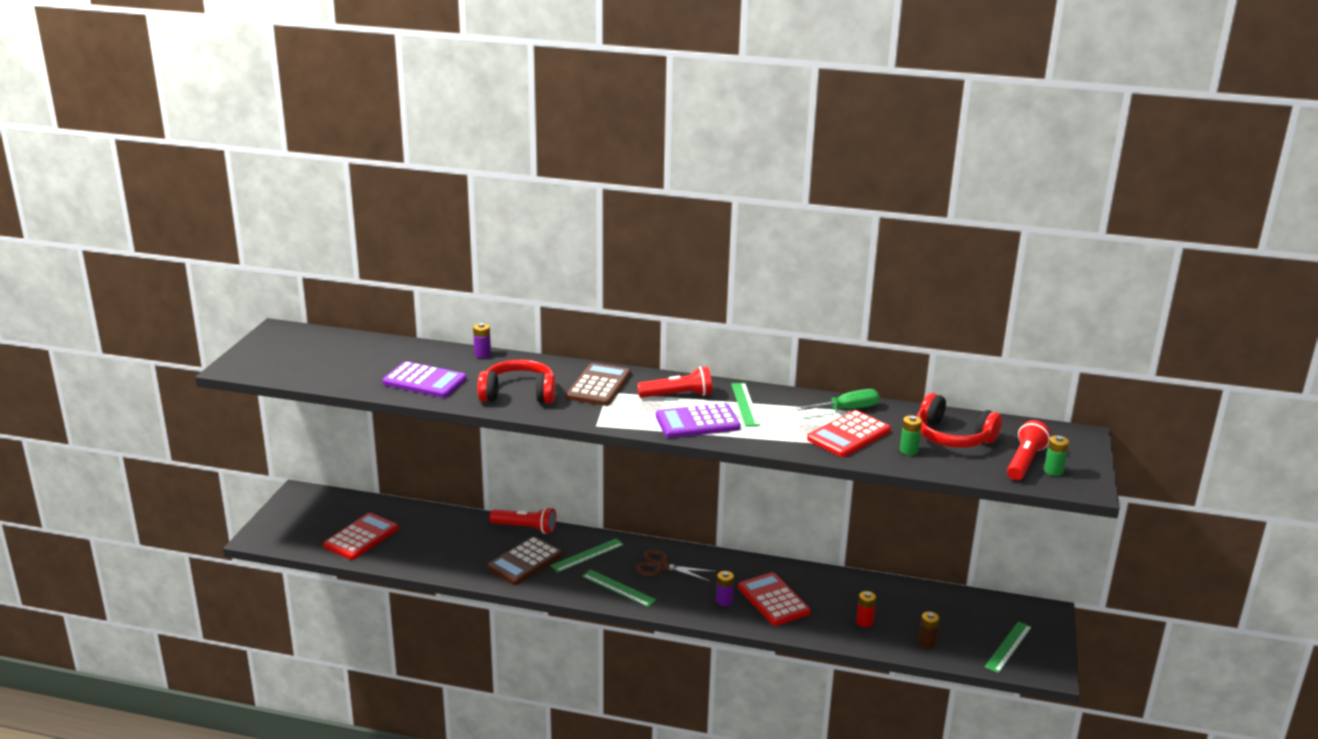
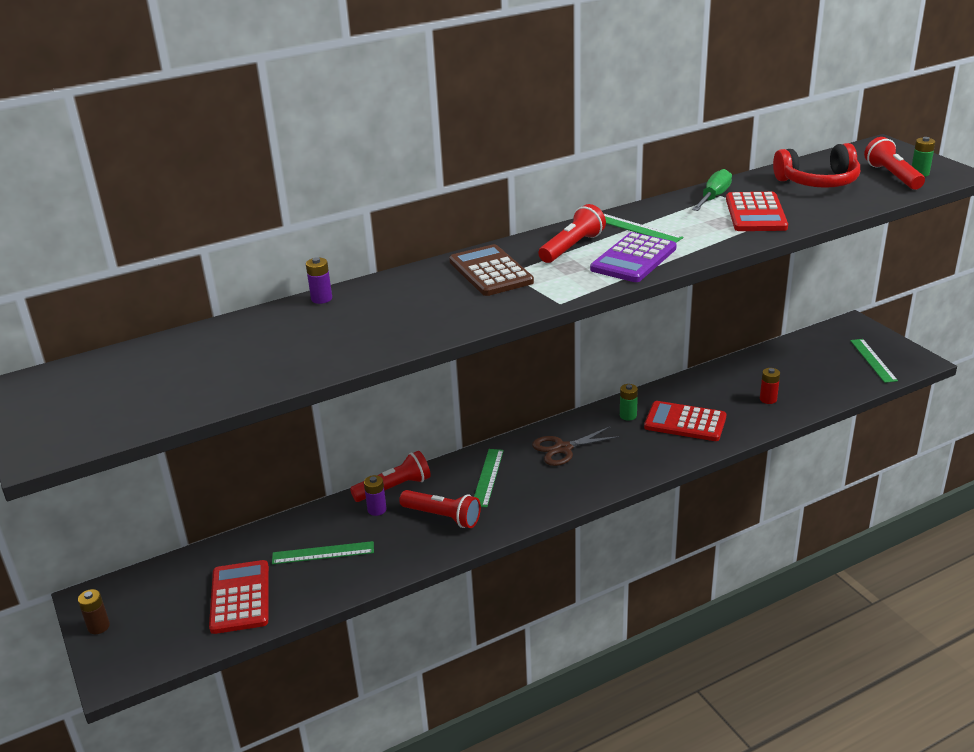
camera: 40 degrees left, 5 degrees up
purple calculator [382,361,467,398] -> none
red headphones [478,359,555,404] -> none
brown calculator [486,536,562,585] -> red flashlight [399,490,481,528]
green ruler [582,569,656,607] -> green ruler moved to [272,541,374,564]
purple battery [716,571,734,607] -> purple battery moved to [364,475,387,516]
green battery [900,416,922,455] -> green battery moved to [620,384,638,421]
brown battery [918,612,939,649] -> brown battery moved to [78,589,110,634]

